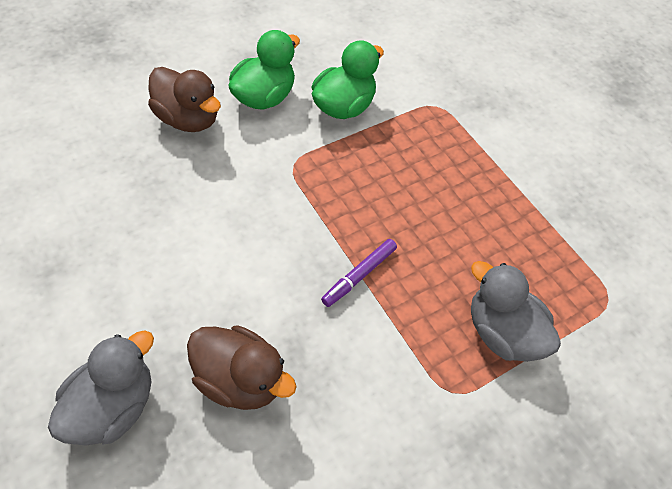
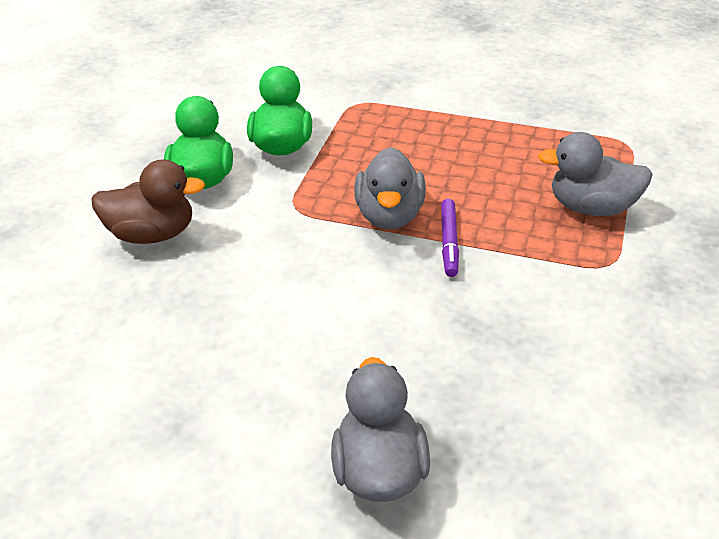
camera: 35 degrees left, 15 degrees down
brown duck [187,325,297,410] -> none
none -> grey duck [354,147,426,230]

